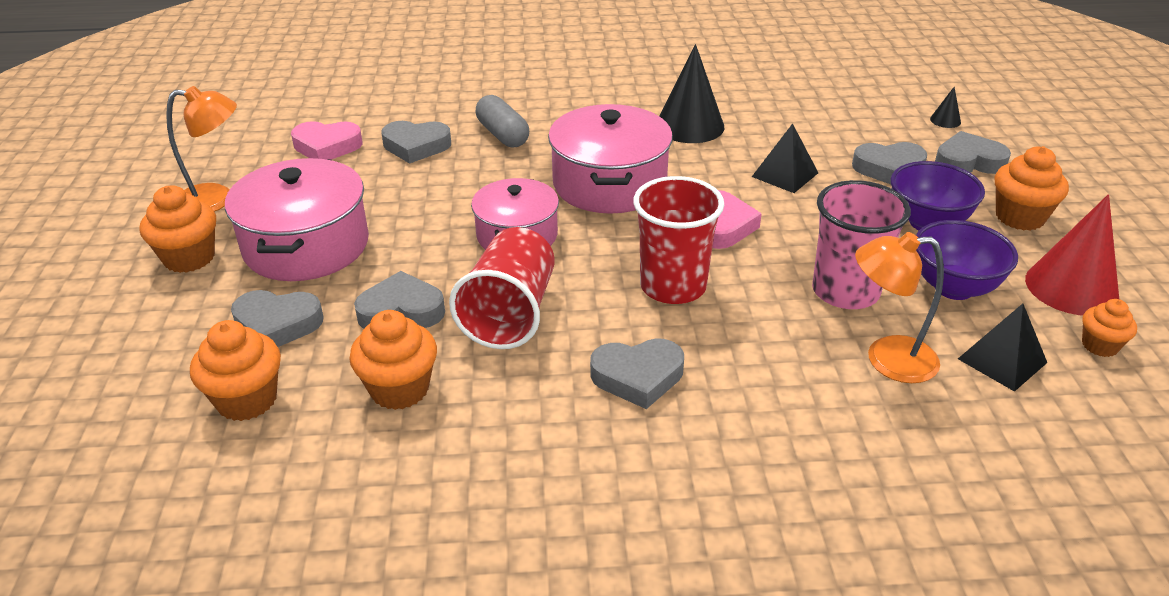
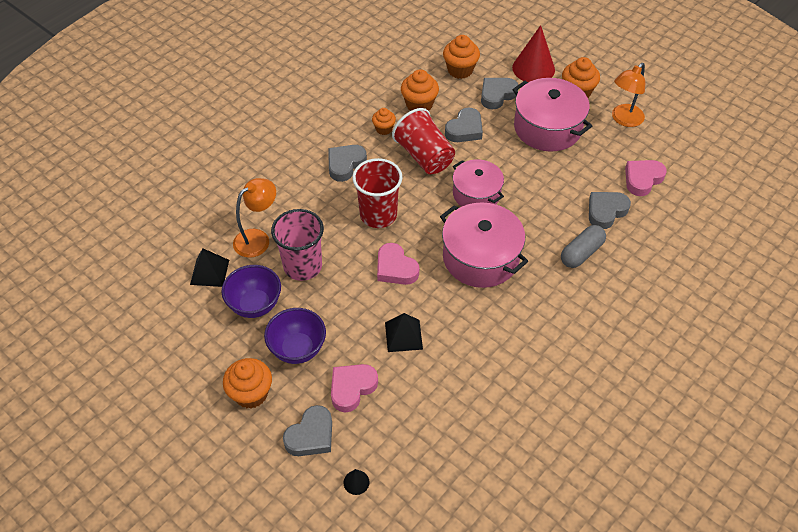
camera: 135 degrees right, 15 degrees up
grey capsule [475,95,529,148] -> grey capsule turned 60 degrees counterclockwise [561,225,606,268]
black cone [659,44,724,143] -> none
grey heart [852,142,927,184] -> pink heart [331,364,378,412]
red cone [1025,194,1119,316] -> red cone moved to [512,25,555,83]
orange cupcake [1082,299,1137,357] -> orange cupcake moved to [372,108,396,135]

